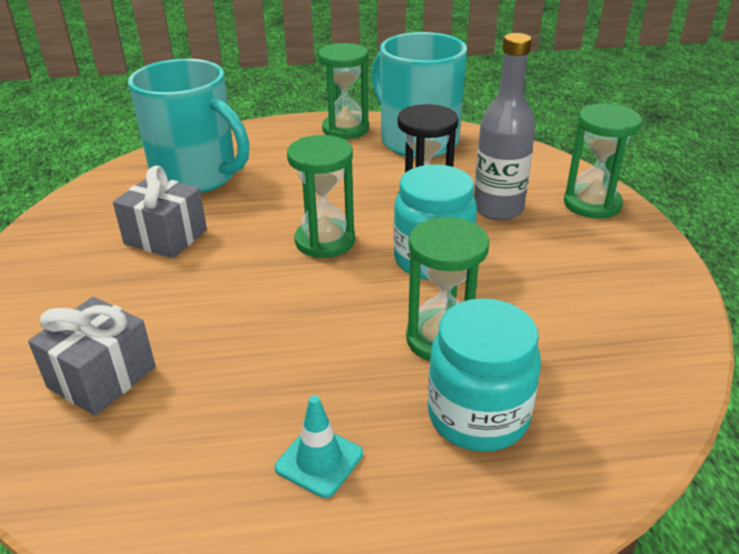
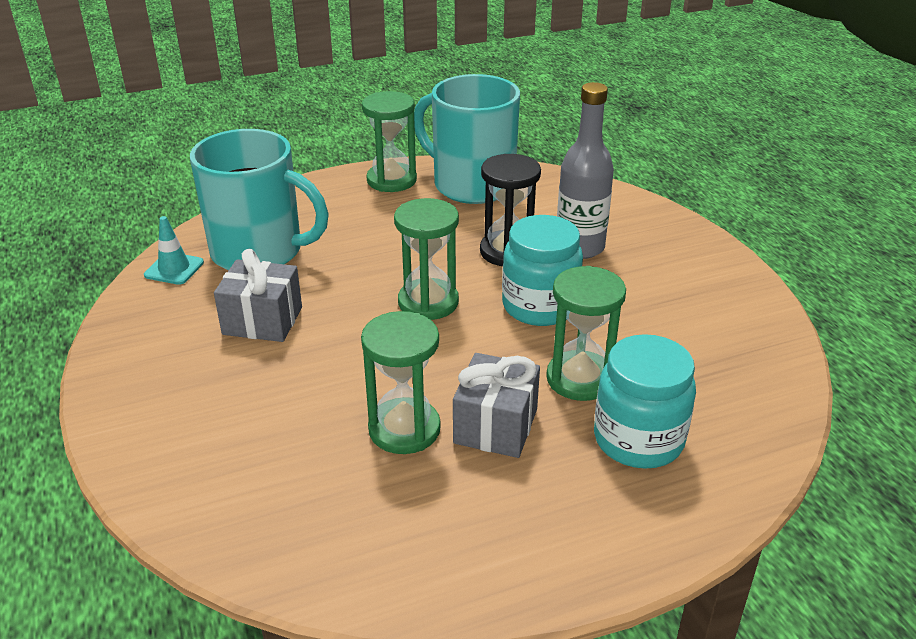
camera: 15 degrees left, 0 degrees up
grey gift [28,297,156,416] -> grey gift moved to [453,353,540,458]
turquoise traffic cone [275,395,363,498] -> turquoise traffic cone moved to [144,216,204,285]
green hourglass [564,104,642,219] -> green hourglass moved to [361,311,441,454]

